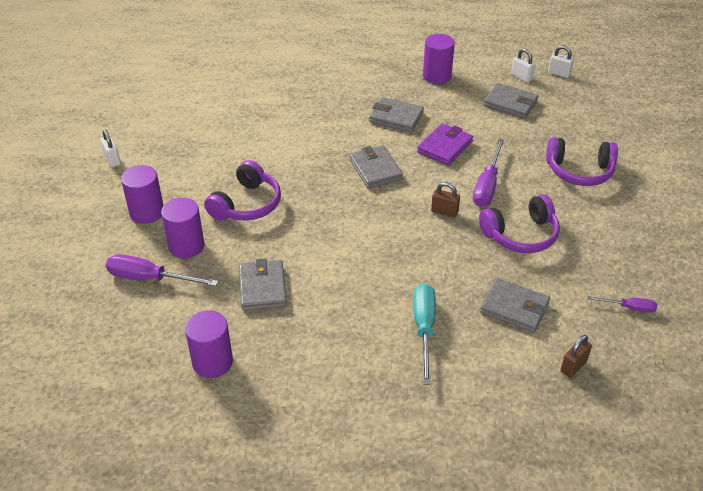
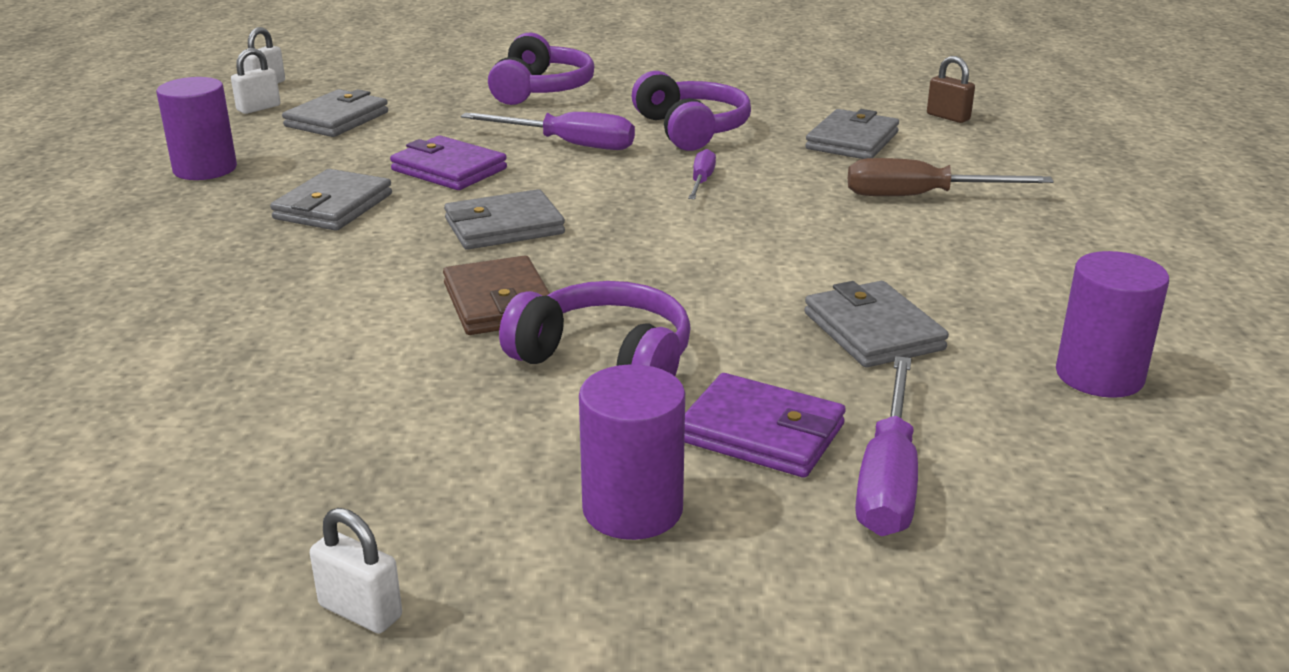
camera: 90 degrees left, 15 degrees down
white padlock [100,130,121,167] -> white padlock turned 60 degrees clockwise [310,508,402,633]
purple cylinder [161,198,204,258] -> purple wallet [684,373,846,478]
grey wallet [239,259,287,310] -> grey wallet turned 75 degrees clockwise [804,281,949,368]
turquoise screwdriver [413,283,436,385] -> brown screwdriver [848,158,1054,196]
brown padlock [431,182,460,217] -> none
purple screwdriver [587,296,657,313] -> purple screwdriver moved to [688,149,716,199]
none -> brown wallet [443,256,550,335]

